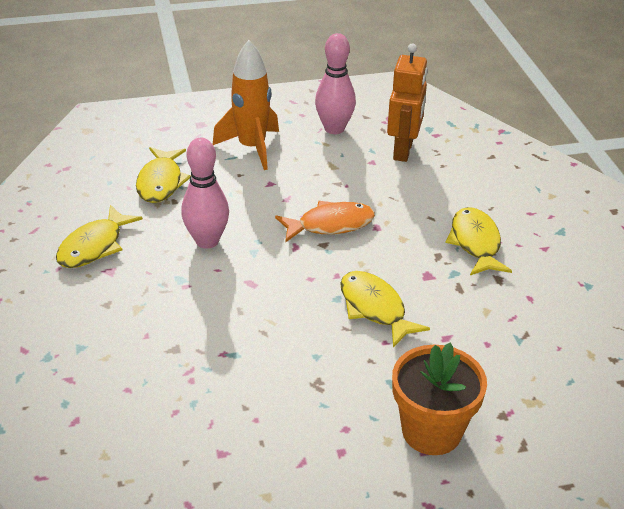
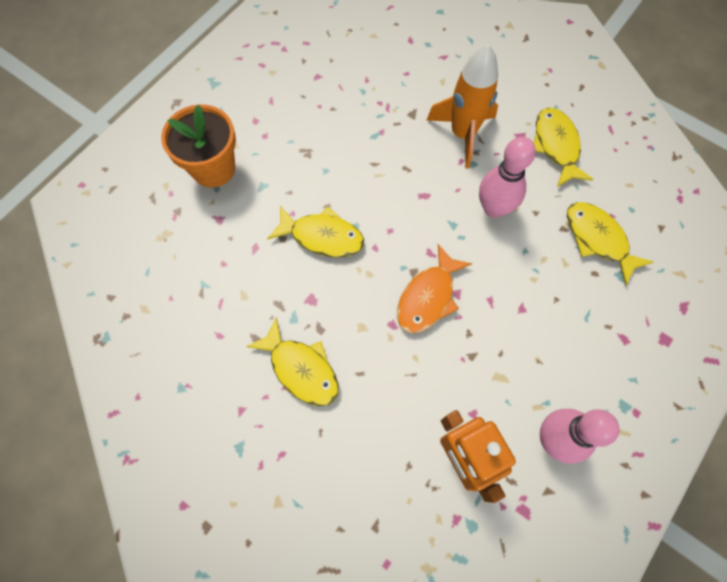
camera: 140 degrees right, 30 degrees up
orange rocket [213,40,279,170] -> orange rocket moved to [427,44,498,169]

